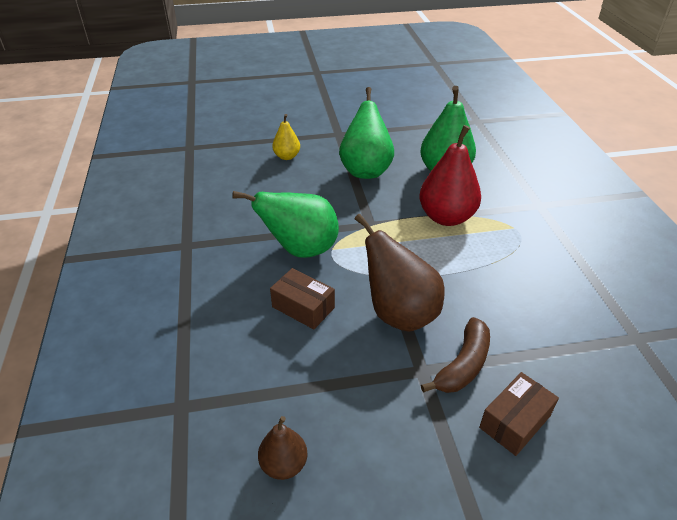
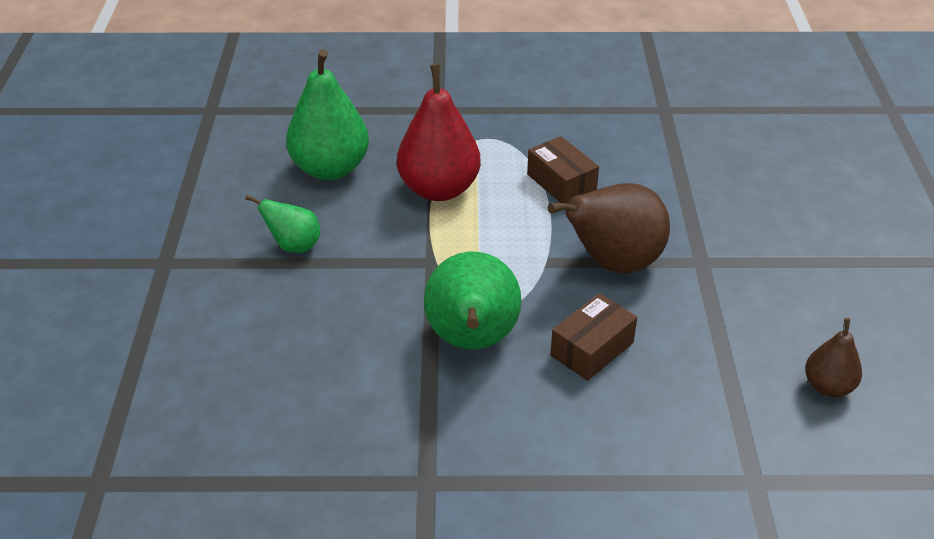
camera: 80 degrees left, 0 degrees up
yellow pear [272,114,300,160] -> none
green pear [339,87,394,179] -> green pear [245,195,321,253], size x0.54
brown banana [421,317,490,393] -> none
brown box [479,372,559,456] -> brown box moved to [527,136,599,204]

